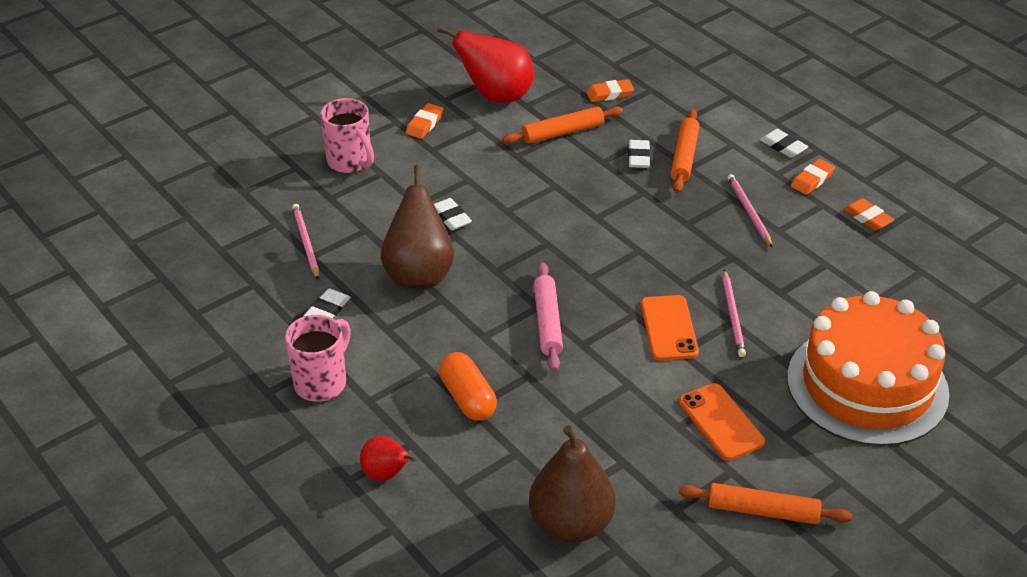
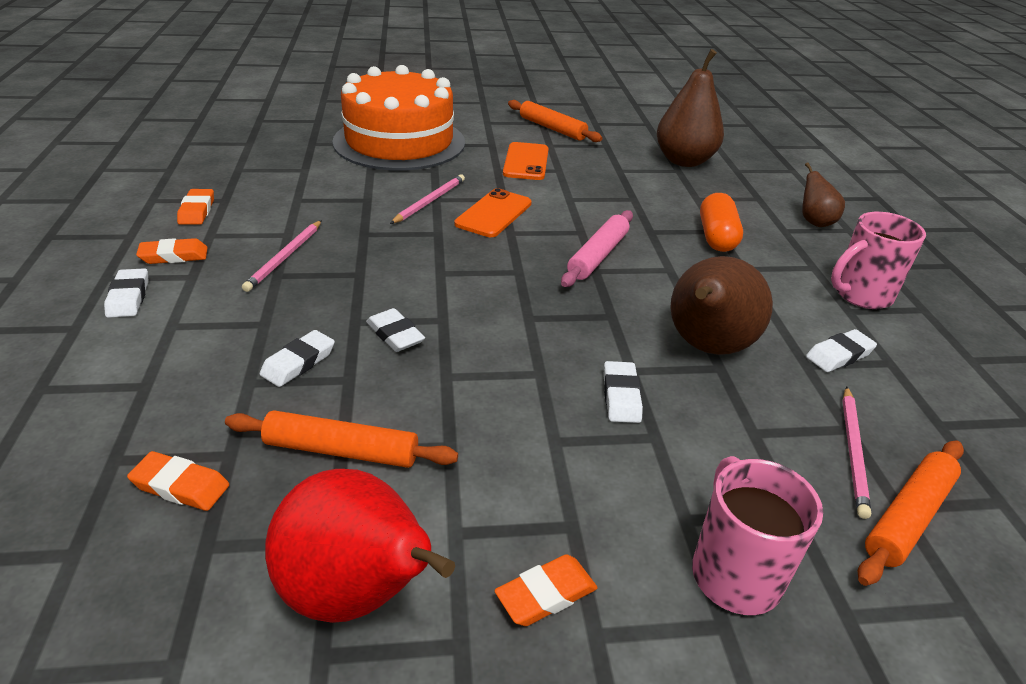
camera: 150 degrees left, 5 degrees down
red pear [360,436,416,481] -> brown pear [802,162,845,227]
orange rolling pin [670,109,700,193] -> orange rolling pin moved to [858,441,964,586]
none -> white eraser [366,308,425,352]

